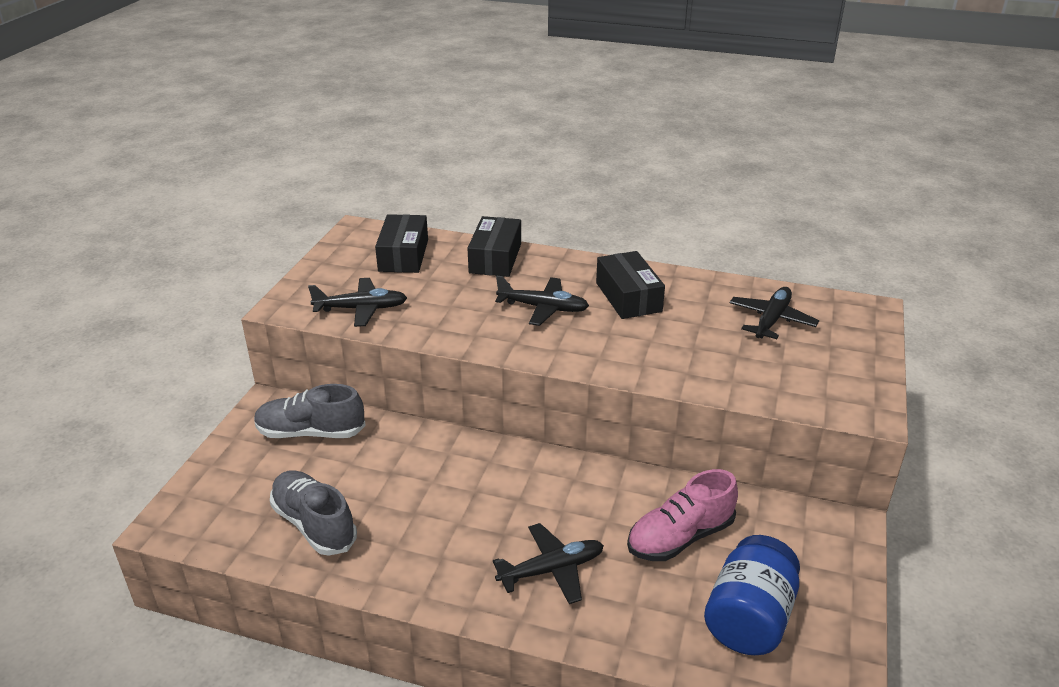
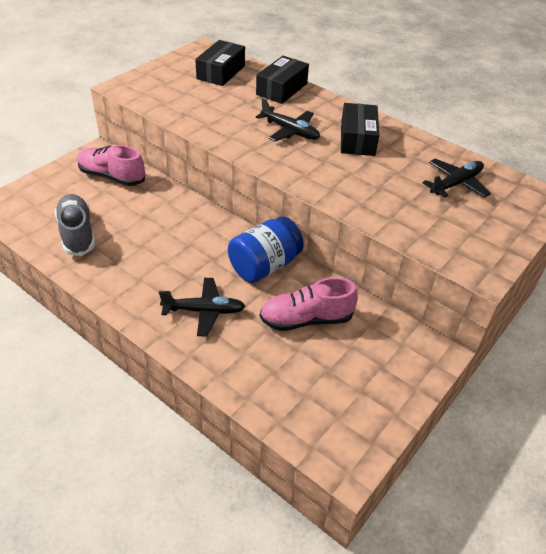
camera: 20 degrees right, 10 degrees up
grey shoe [254,384,366,438] -> pink shoe [77,145,145,186]
black plane [308,278,407,327] -> none
blue jar [704,535,800,655] -> blue jar moved to [228,216,304,283]

